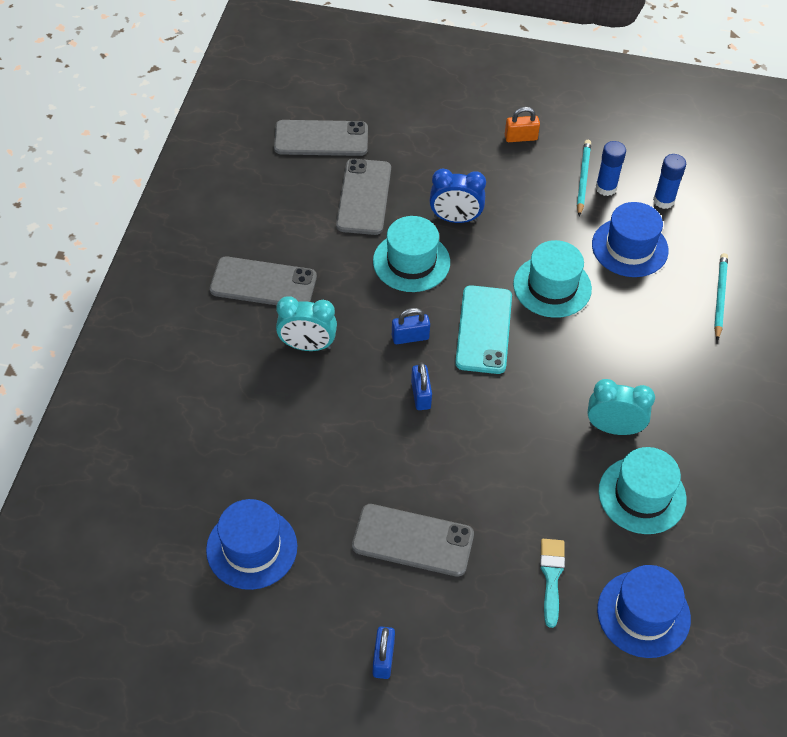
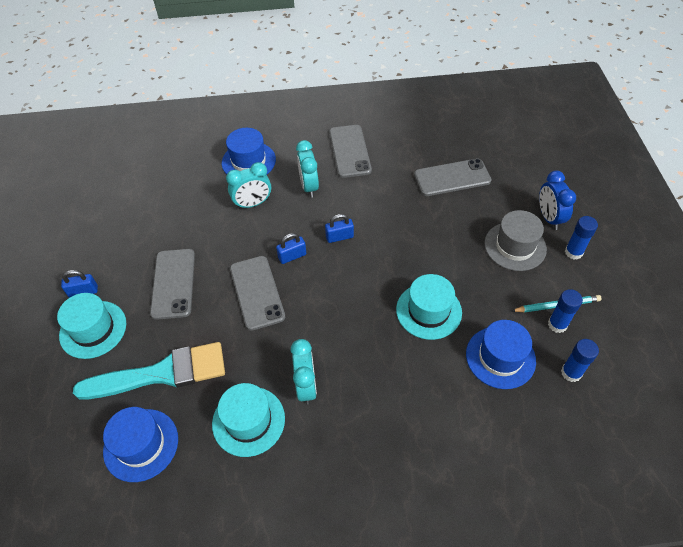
camera: 75 degrees right, 0 degrees up
blue hat [206,499,297,590] -> blue hat moved to [222,128,276,174]
grey phone [274,120,368,156] -> grey phone moved to [230,256,285,331]
turquoise hat [373,216,450,292] -> turquoise hat moved to [57,293,126,359]
blue padlock [392,308,430,344] -> blue padlock turned 75 degrees counterclockwise [325,214,354,243]
blue clock [430,168,486,223] -> blue clock moved to [539,171,576,230]
turquoise phone [455,285,512,374] -> none
orange padlock [505,107,540,142] -> blue glue stick [565,216,598,260]
turquoise brush [540,539,565,628] -> turquoise brush [73,342,225,400], size x2.07
turquoise pencil [714,253,728,341] -> none
none -> turquoise clock [226,162,271,209]
none -> grey hat [484,210,547,271]

